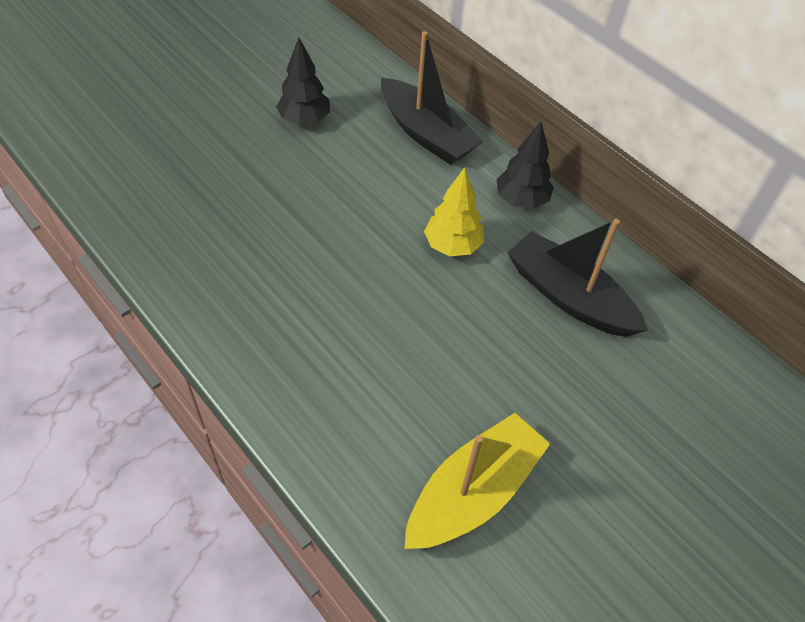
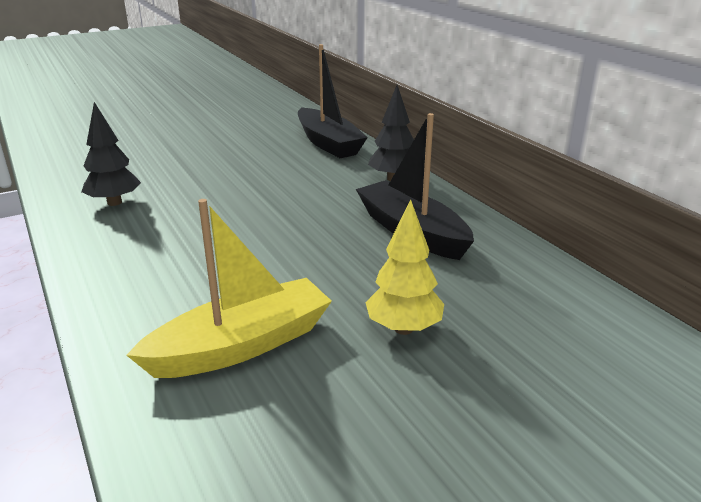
camera: 15 degrees right, 25 degrees down
black tree [276,37,330,125] -> black tree moved to [82,102,141,206]
yellow tree [424,167,484,256] -> yellow tree moved to [365,199,444,335]

